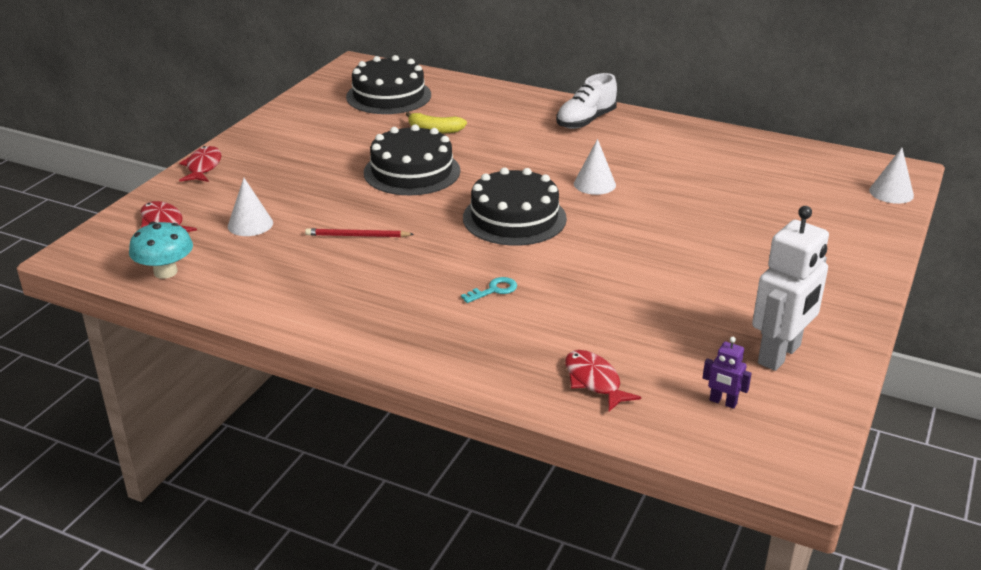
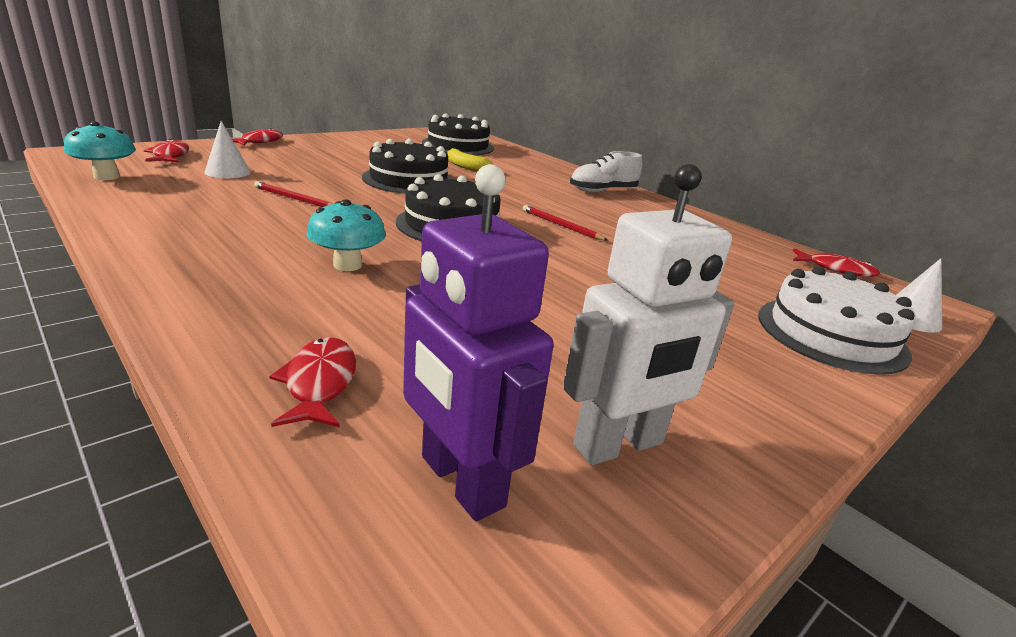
camera: 20 degrees right, 5 degrees down
turquoise key [461,277,517,303] -> turquoise mushroom [306,199,386,271]
white cone [574,139,616,195] -> red pencil [523,205,608,240]
purple robot [703,337,752,409] -> purple robot [403,164,554,521], size x2.23
none -> white cake [758,266,916,375]
none -> red fish [793,248,880,277]

